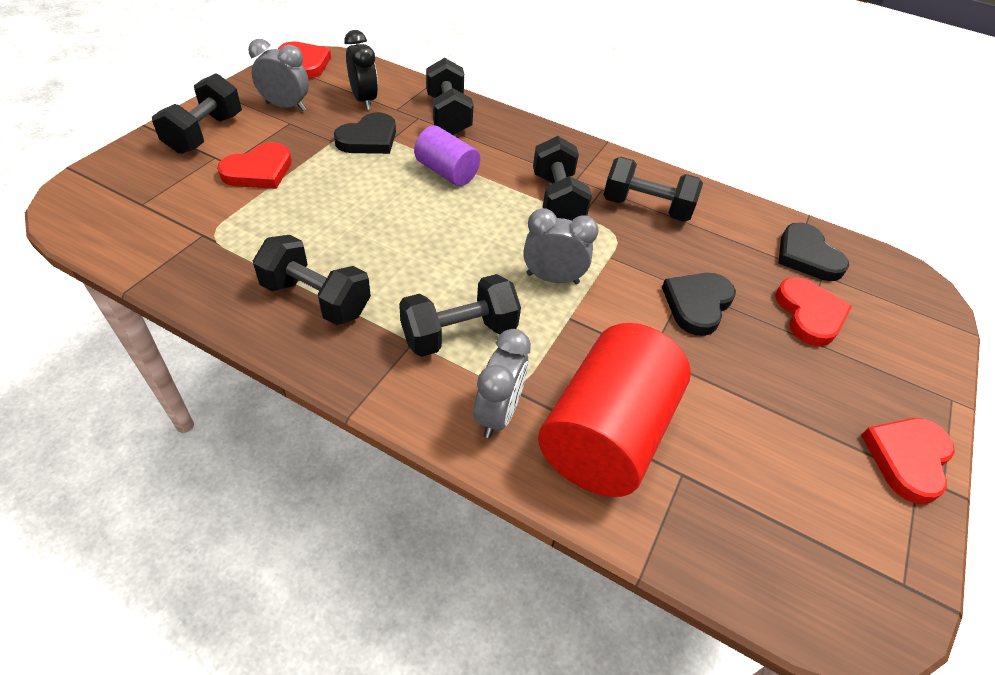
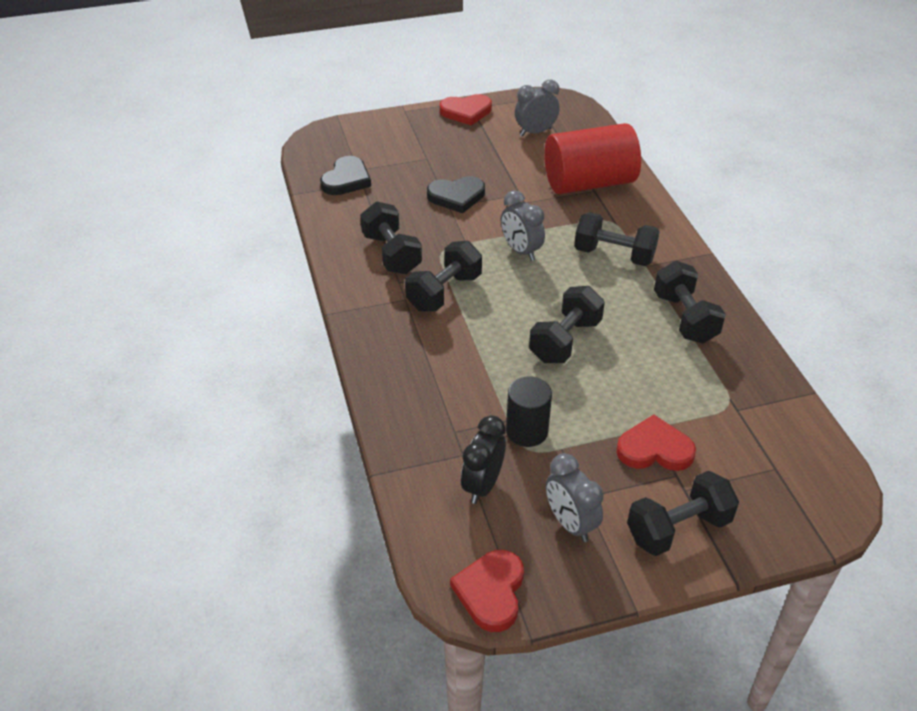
camera: 130 degrees left, 5 degrees down
black heart [334,112,396,154] -> black cylinder [506,376,552,447]
purple cylinder [414,125,480,186] -> none
black dumbbell [426,58,473,135] -> black dumbbell moved to [529,286,605,363]
grey clock [473,329,531,438] -> grey clock moved to [515,80,560,136]
red heart [775,277,852,347] -> none

